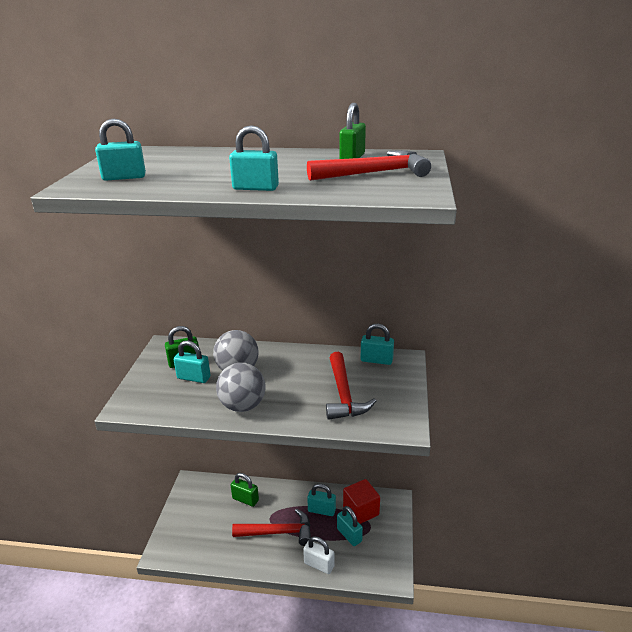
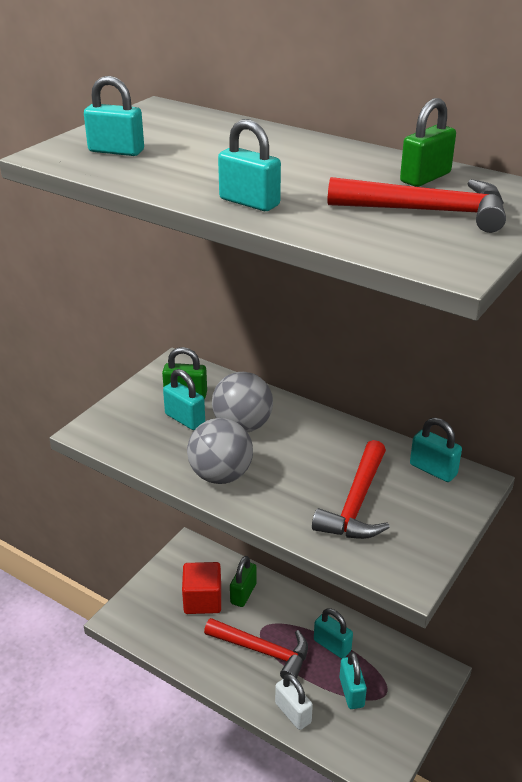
camera: 25 degrees right, 5 degrees up
green padlock [231,473,259,507] -> green padlock turned 60 degrees clockwise [230,556,257,607]
red cube [343,479,380,524] -> red cube moved to [182,562,221,614]

